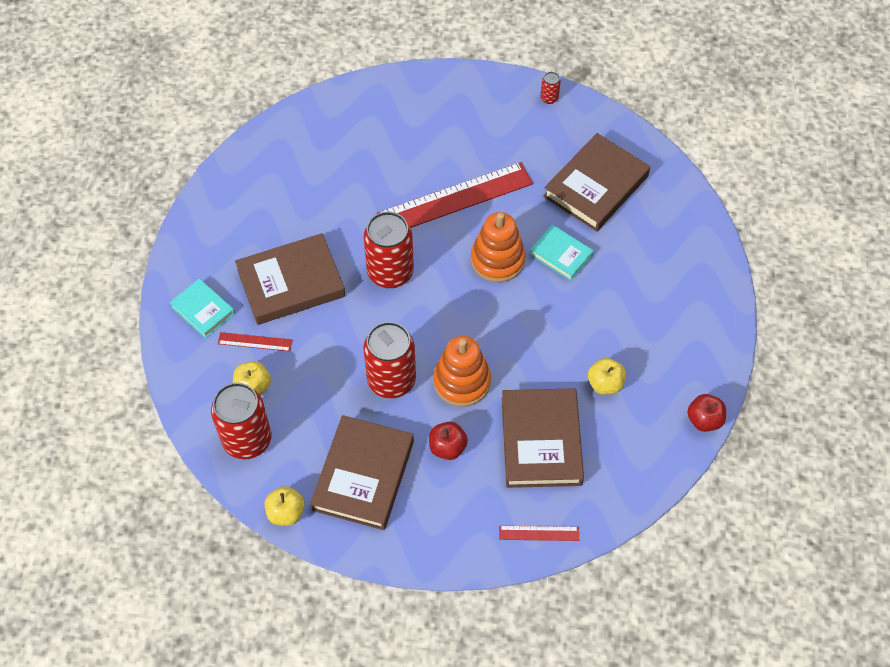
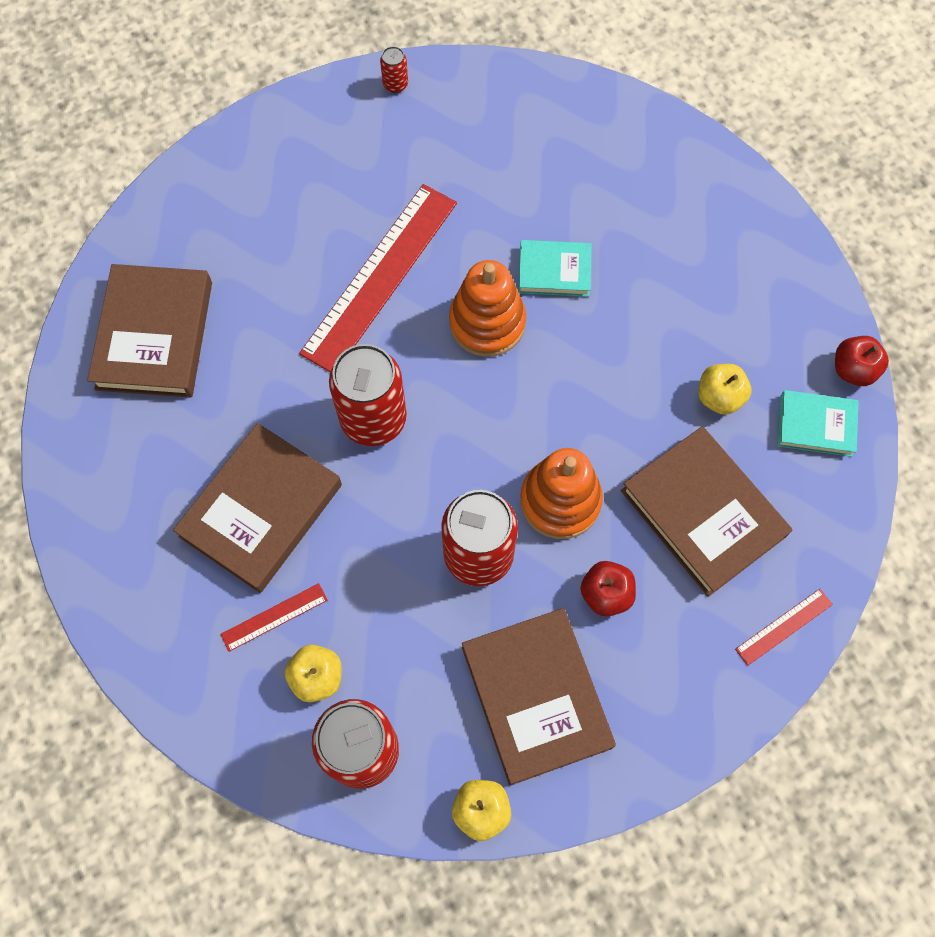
camera: 35 degrees left, 10 degrees up
turquoise book [170,279,235,339] -> turquoise book moved to [777,390,858,457]
brown book [543,133,650,232] -> brown book moved to [87,264,212,398]

